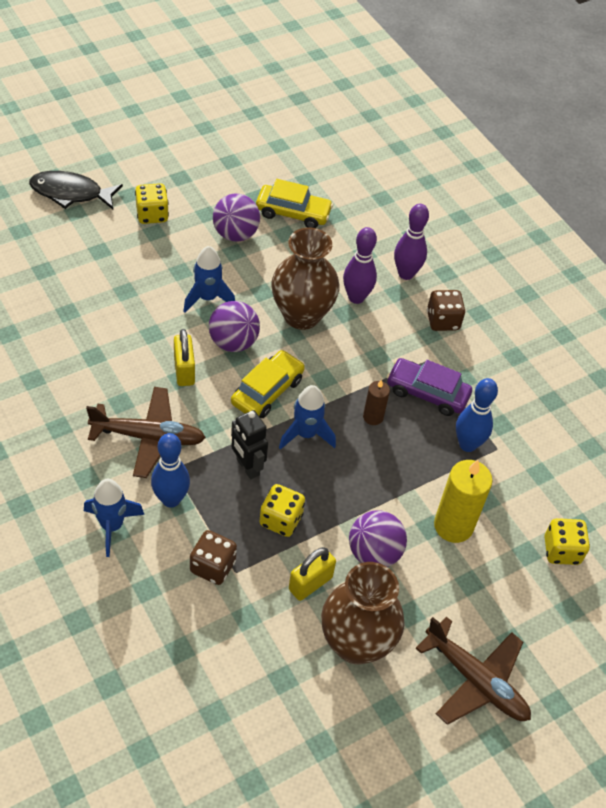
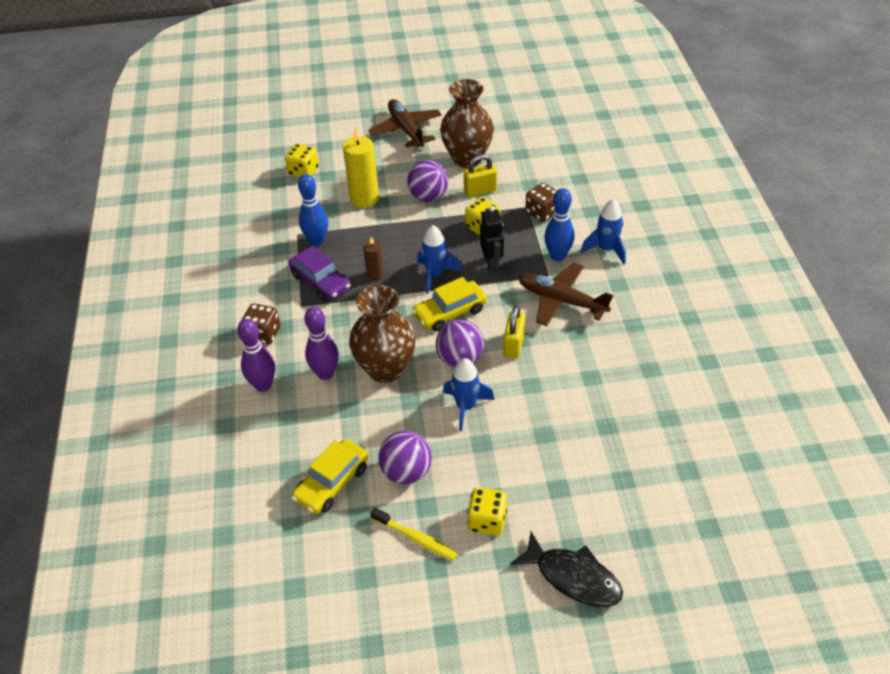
camera: 150 degrees left, 5 degrees down
yellow car [256,179,333,228] -> yellow car turned 90 degrees counterclockwise [291,439,369,514]
none -> yellow toothbrush [370,507,458,561]

